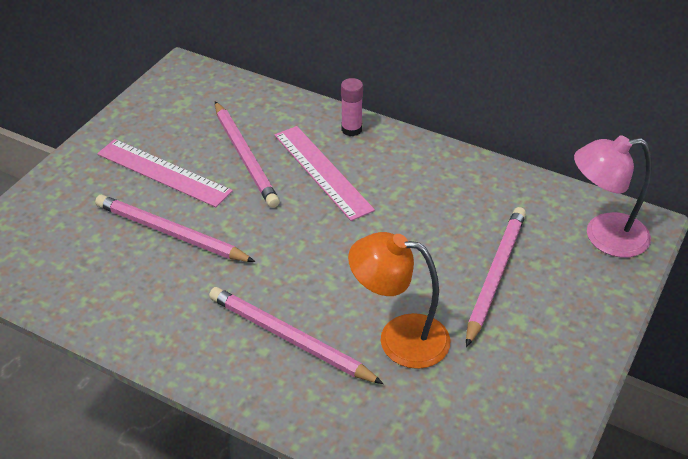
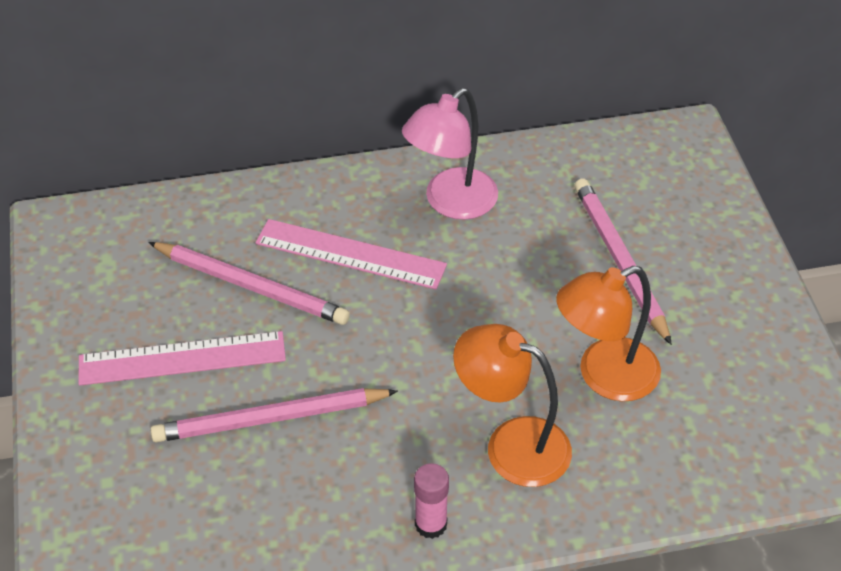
camera: 40 degrees left, 5 degrees up
pink pencil [209,287,384,384] -> orange lamp [453,324,572,487]
pink glue stick [341,78,363,136] -> pink glue stick moved to [414,463,449,539]
pink lamp [574,135,652,257] -> pink lamp moved to [402,88,498,220]

